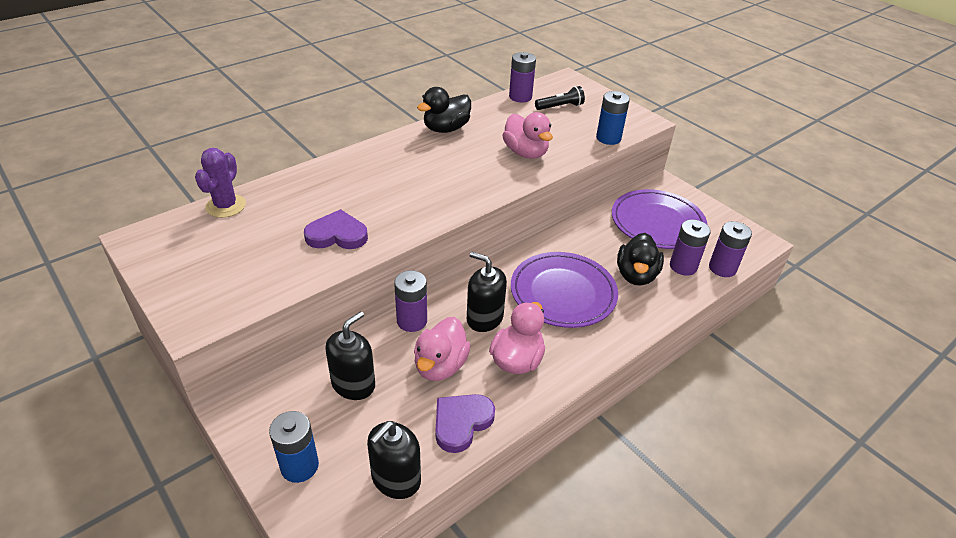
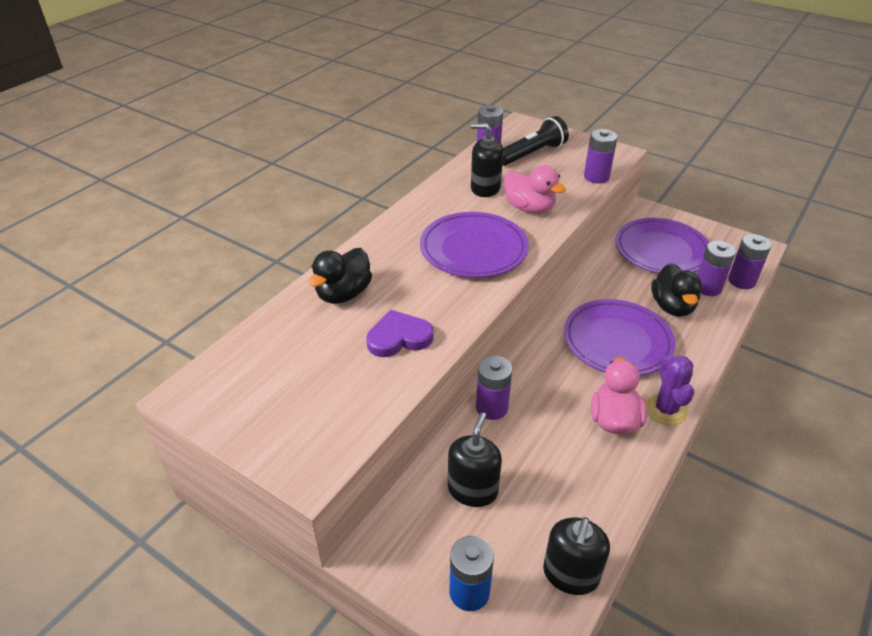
camera: 15 degrees left, 0 degrees up
purple cactus [195,148,246,218] -> purple cactus moved to [645,354,694,426]
pink duck [414,317,471,381] -> none
black duck [417,87,471,133] -> black duck moved to [309,248,372,304]
purple heart [435,394,495,453] -> none
black soap dispenser [467,252,507,332] -> black soap dispenser moved to [471,123,503,197]
black flashlight [535,86,585,110] -> black flashlight [502,116,569,166], size x1.55
blue battery [596,91,630,145] -> purple battery [584,129,617,184]
none -> purple plate [420,212,529,278]

